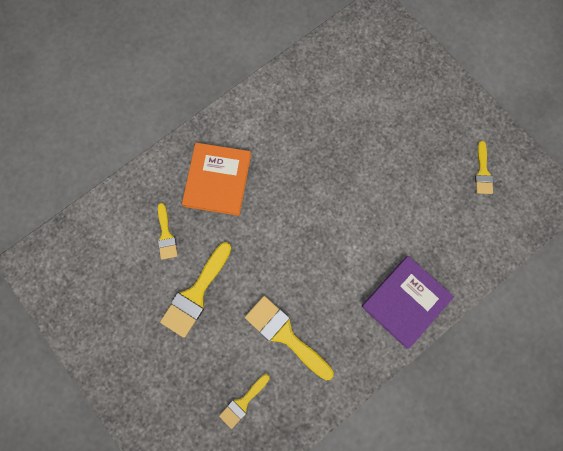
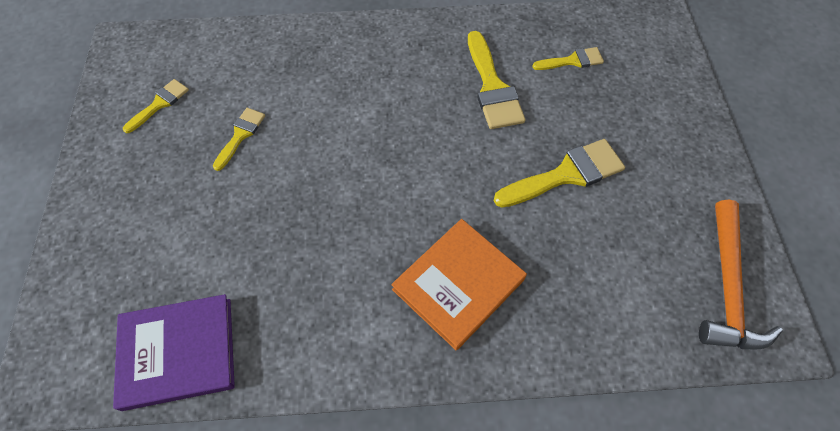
camera: 145 degrees left, 15 degrees down
yellow brush [158,203,178,260] -> yellow brush moved to [213,108,265,171]
purple book [362,256,454,349] -> purple book moved to [113,294,235,411]
none -> orange hammer [699,200,783,349]

